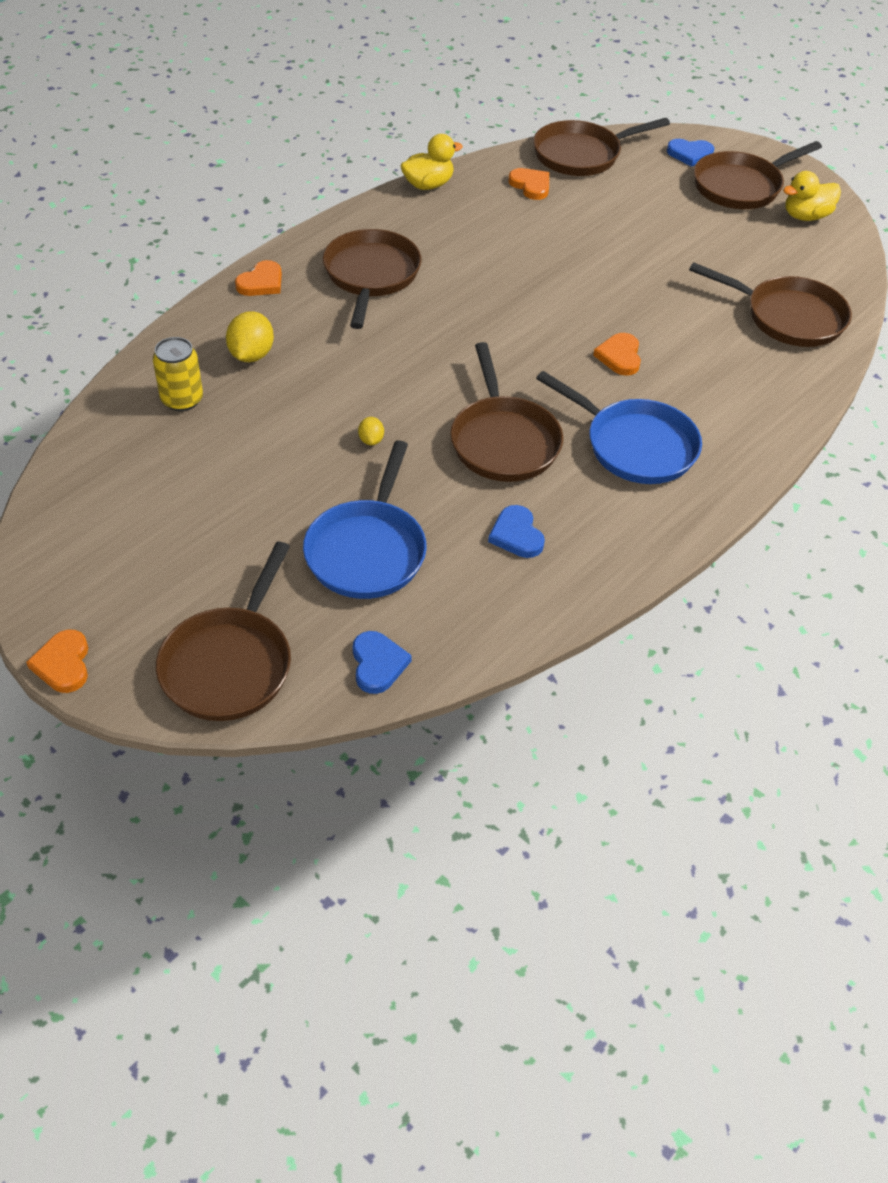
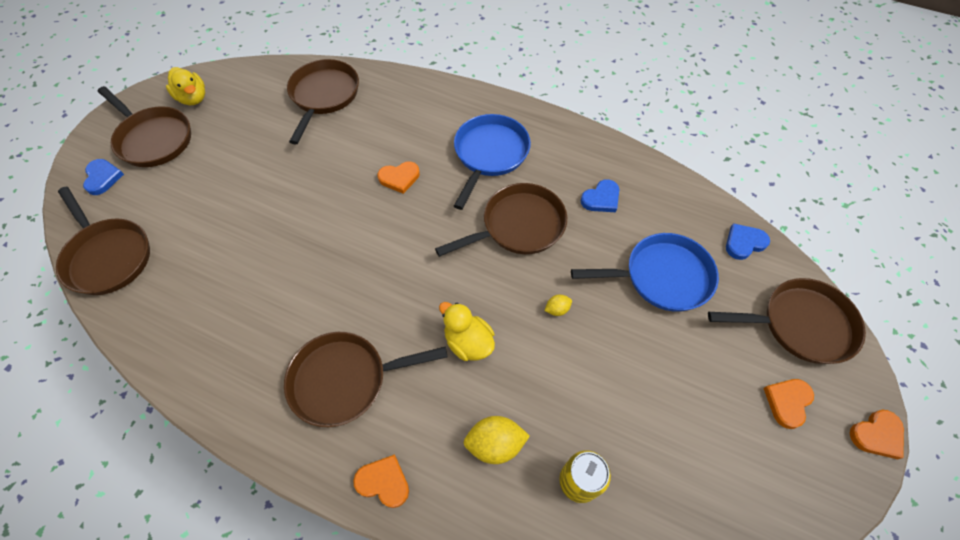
camera: 105 degrees left, 10 degrees up
yellow duck [400,134,463,190] -> yellow duck moved to [439,302,495,361]
orange heart [508,168,549,200] -> orange heart moved to [763,379,814,429]

